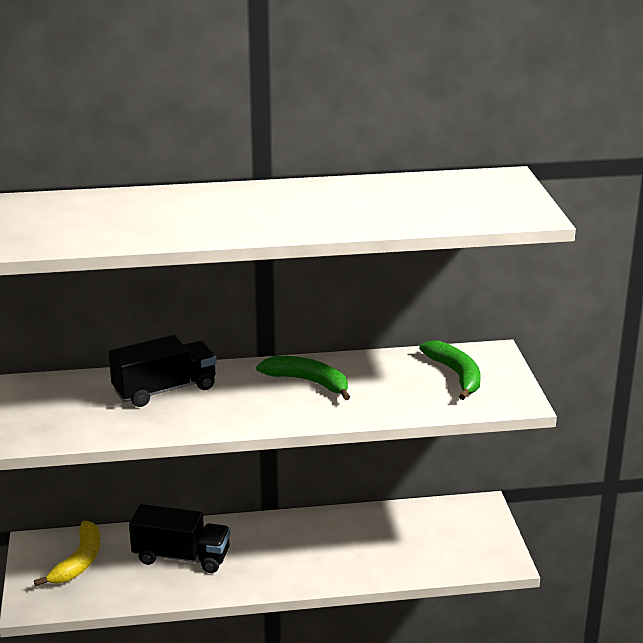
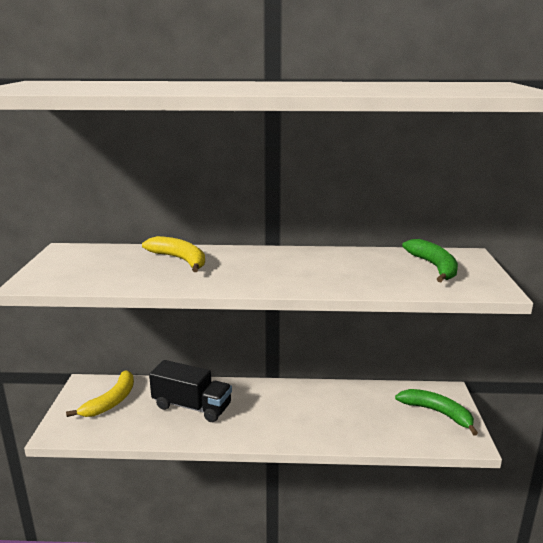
camera: 10 degrees right, 5 degrees down
black truck [109,335,217,407] -> yellow banana [142,236,205,272]
green banana [256,356,350,400] -> green banana moved to [395,389,478,436]

